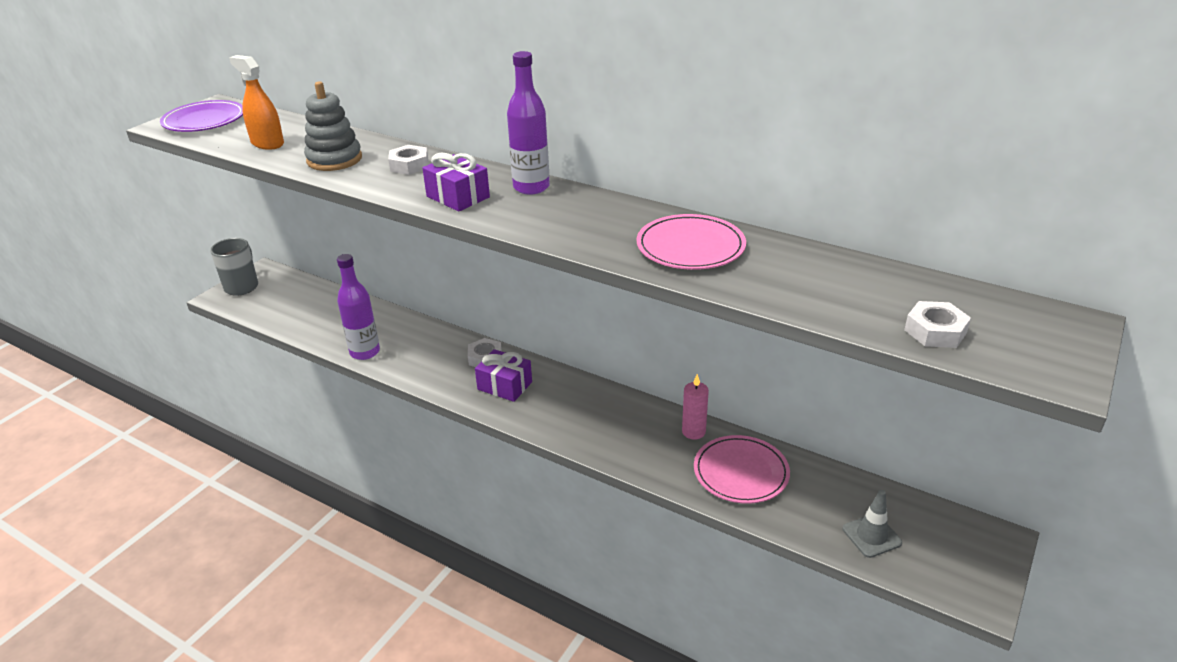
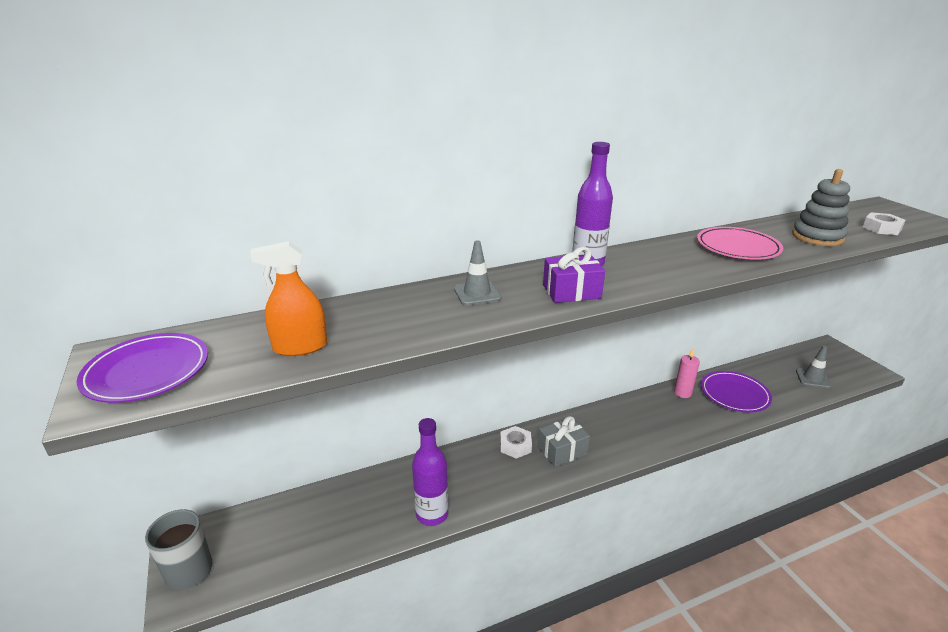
camera: 55 degrees left, 5 degrees down
grey stacking toy [304,81,362,171] -> grey stacking toy moved to [792,169,850,246]
white nut [388,145,429,175] -> grey traffic cone [454,240,501,306]
purple gift [475,349,532,402] -> grey gift [538,416,590,467]
pink plate [694,435,790,504] -> purple plate [701,371,772,413]

